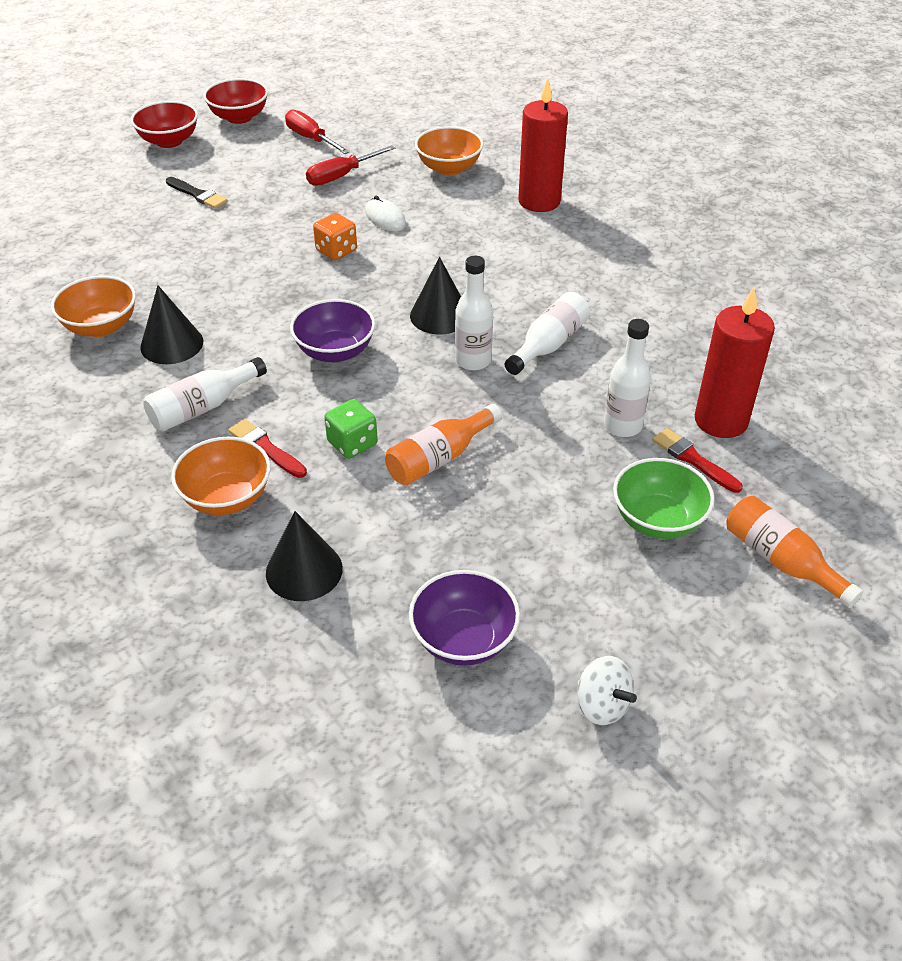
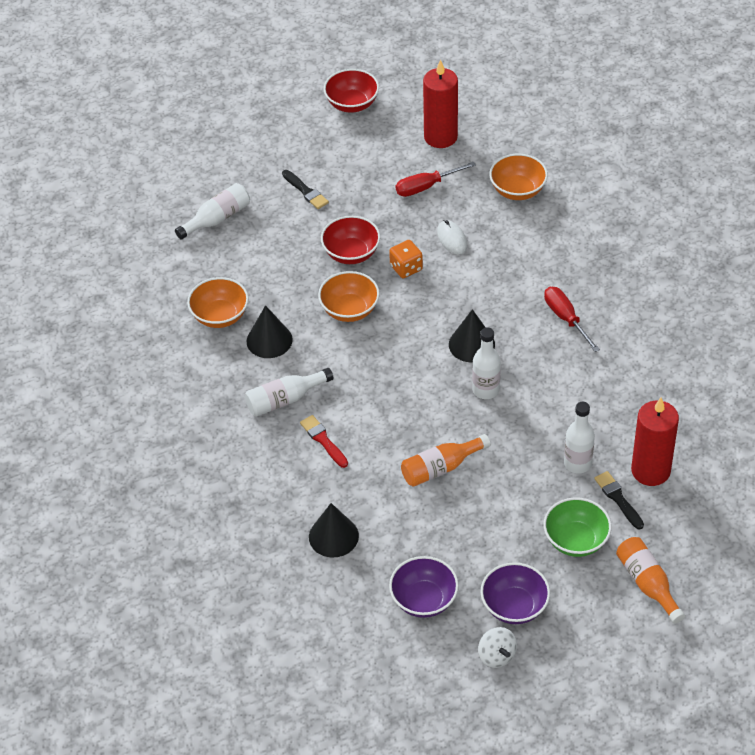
camera: 15 degrees right, 5 degrees up
red bowl [131,101,198,148] -> red bowl moved to [321,216,380,264]
orange bowl [171,437,271,515] -> orange bowl moved to [318,271,380,322]
red screwdriver [285,109,350,154] -> red screwdriver moved to [544,287,600,352]
purple bowl [290,299,375,362] -> purple bowl moved to [480,562,550,624]
green dice [324,399,378,459] -> none
white bottle [505,292,590,375] -> white bottle moved to [175,183,250,240]
red candle [518,78,568,212] -> red candle moved to [423,59,458,148]
red brush [652,428,743,493] -> black brush [594,471,644,529]

